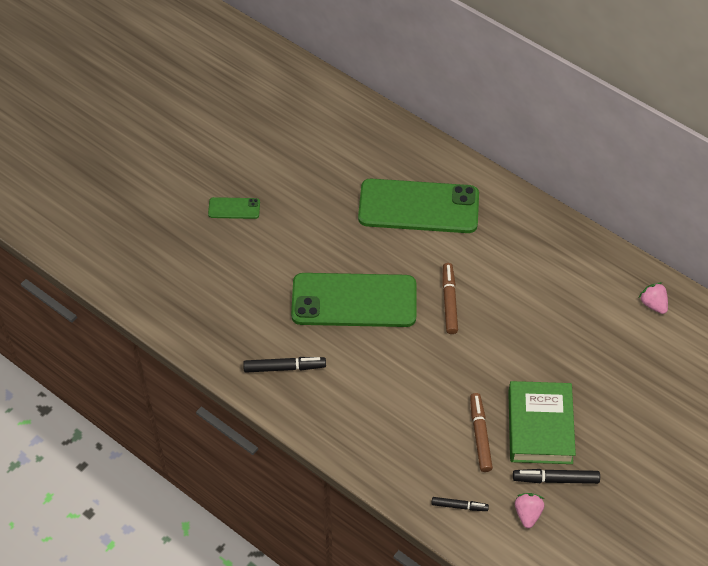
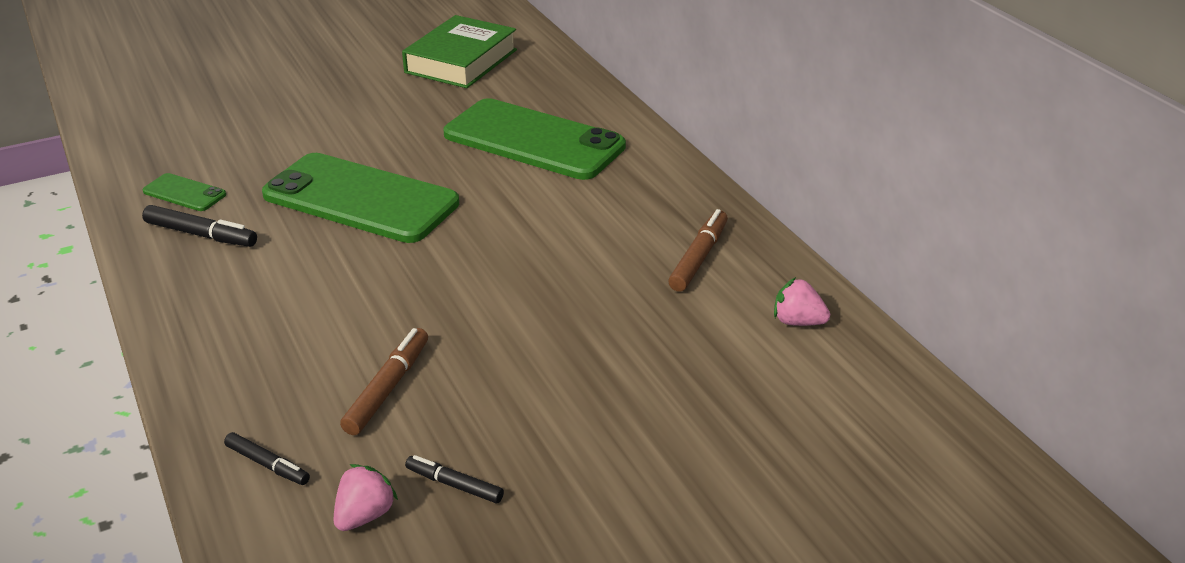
camera: 25 degrees right, 20 degrees down
green phone [208,197,260,219] -> green phone moved to [143,173,226,211]
brown marker [442,263,458,334] -> brown marker moved to [668,209,728,292]
green book [508,381,576,464] -> green book moved to [402,15,517,88]
black marker [513,469,600,484] -> black marker [405,455,504,503], size x0.65
pink strawberry [639,282,668,314] -> pink strawberry turned 60 degrees counterclockwise [774,277,830,326]

